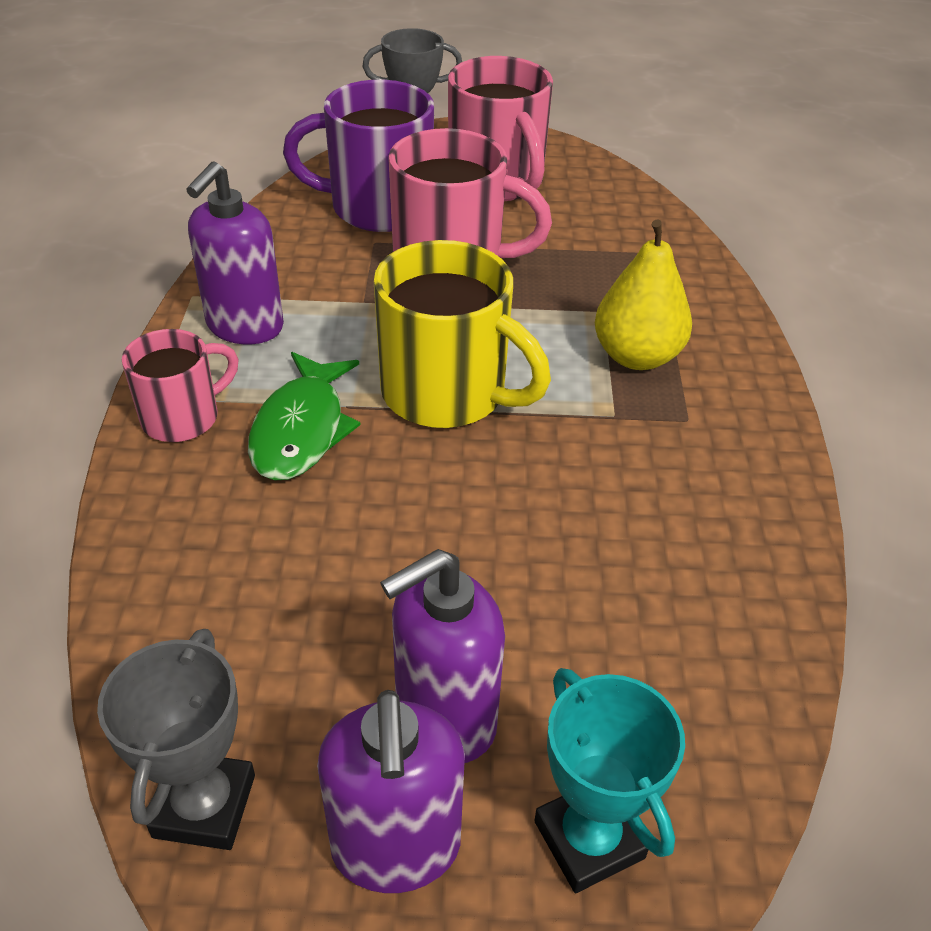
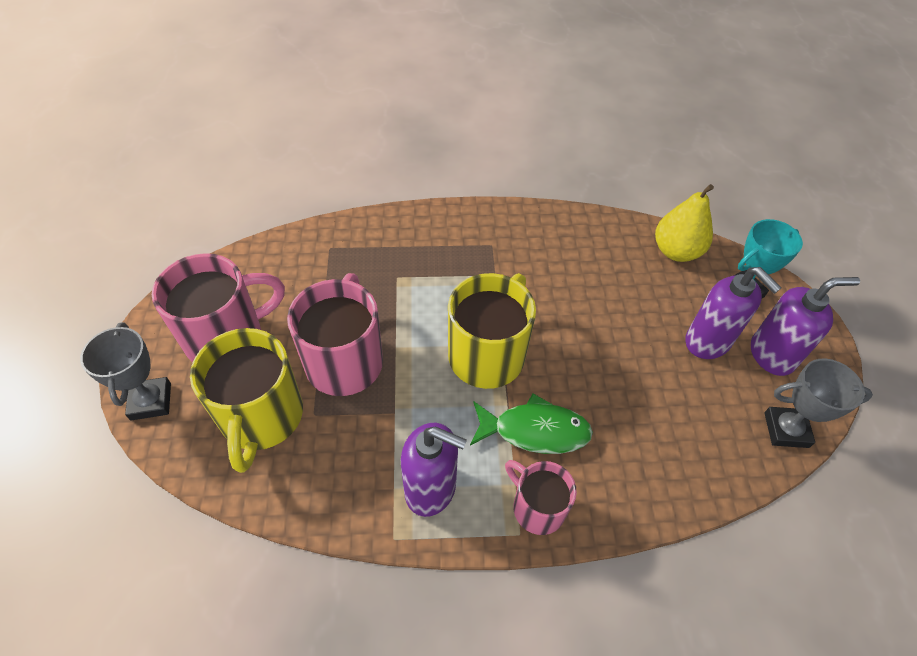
camera: 95 degrees left, 10 degrees up
purple mug [283,80,434,232] -> yellow mug [190,328,303,473]
yellow pear [595,219,692,370] -> yellow pear moved to [655,184,714,262]

